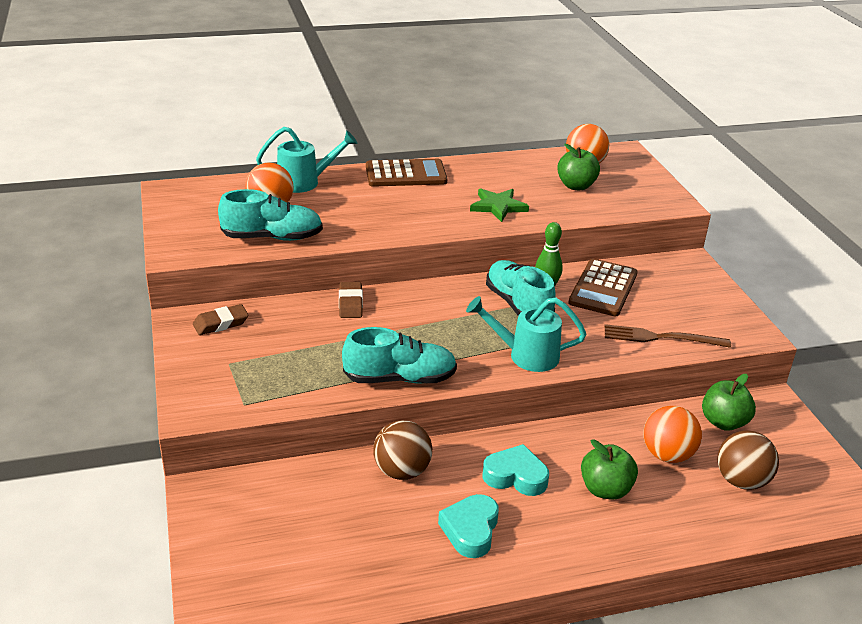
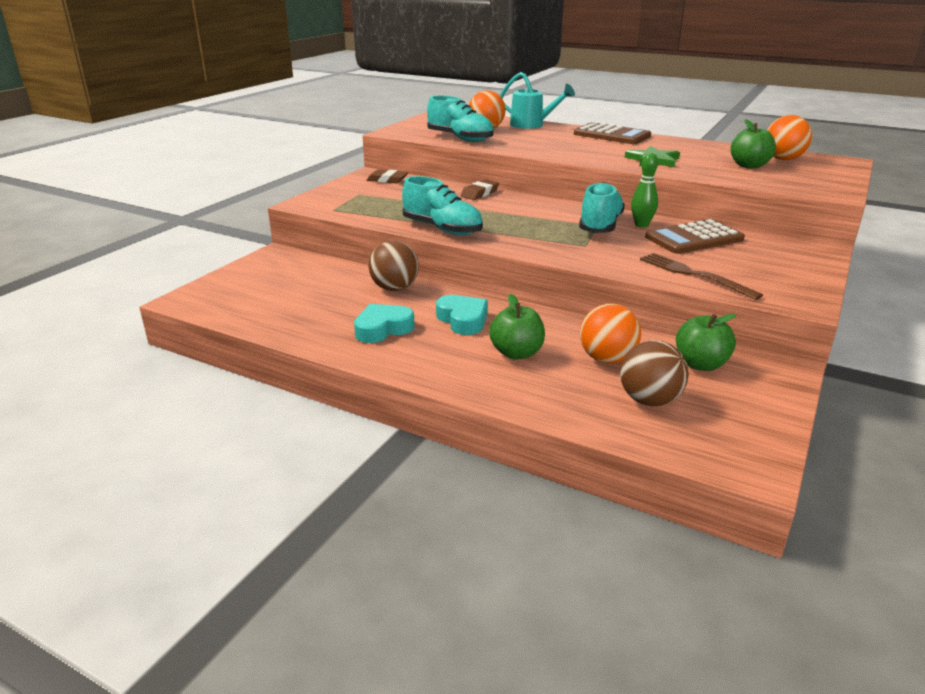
camera: 45 degrees right, 5 degrees down
turquoise watering can [466,296,586,372] -> none

